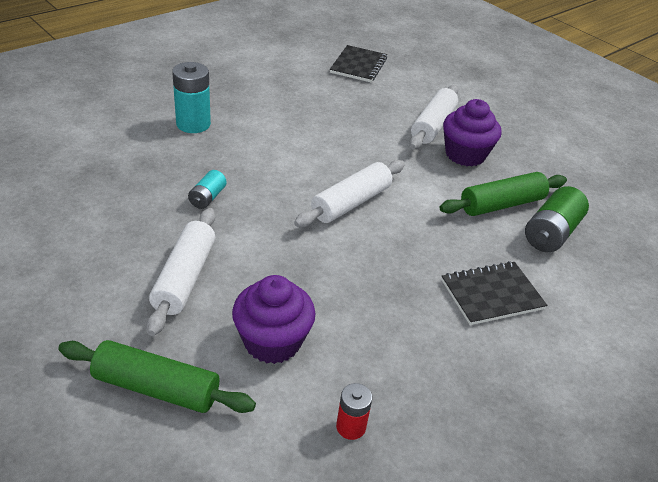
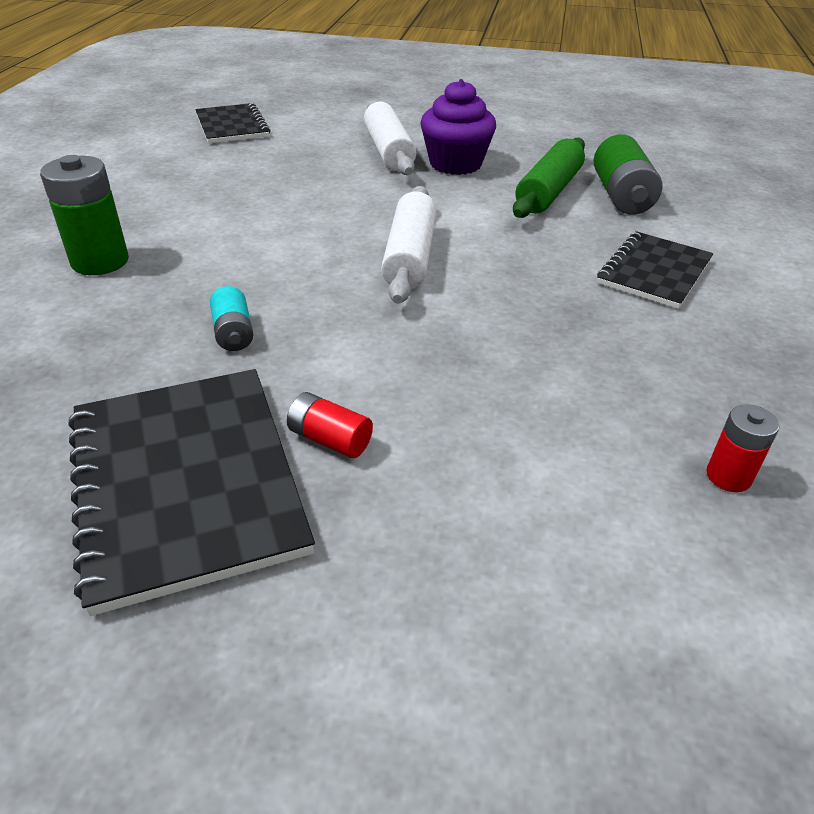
camera: 35 degrees left, 0 degrees up
green rolling pin [58,340,256,413] -> none
white rolling pin [146,208,215,336] -> red battery [287,392,373,458]
turquoise battery [172,62,211,133] -> green battery [40,155,129,275]
purple cupcake [232,275,316,364] -> none
none -> black notebook [69,369,315,616]

